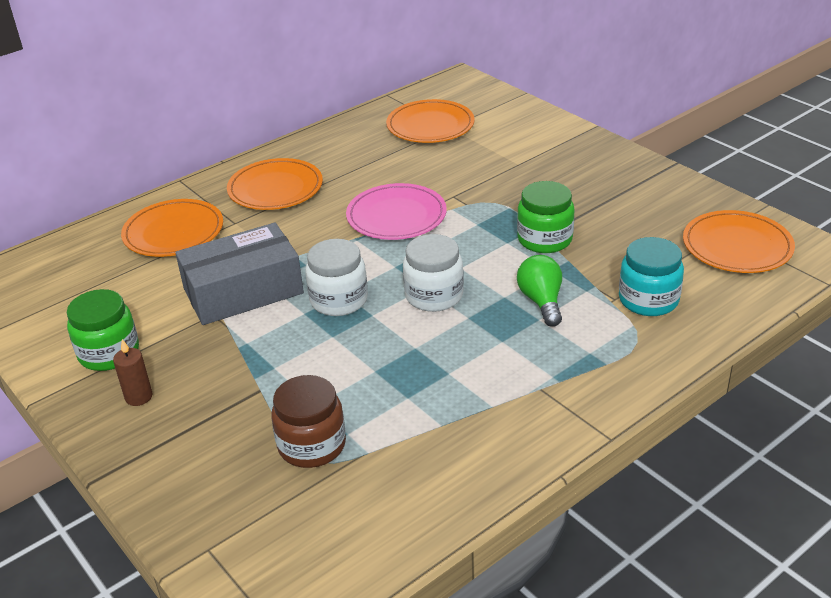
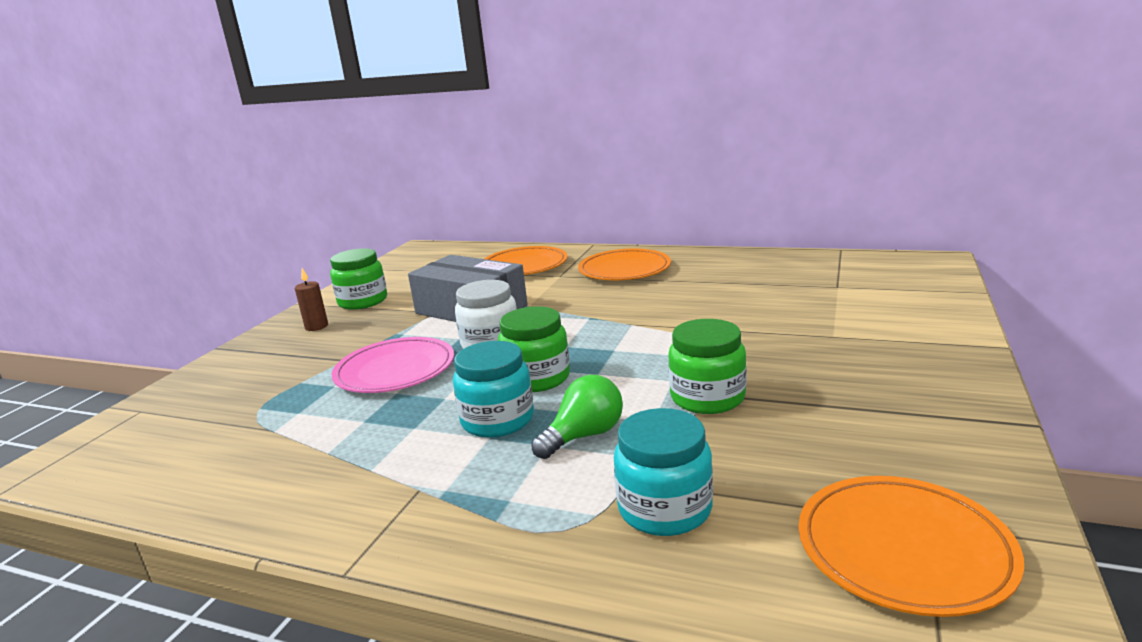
camera: 60 degrees right, 15 degrees down
brown jar [271,375,346,468] -> none
pink plate [346,183,447,240] -> pink plate moved to [332,337,454,393]
orange plate [386,99,475,143] -> none
white jar [403,234,464,312] -> green jar [498,306,570,392]
none -> turquoise jar [453,341,534,438]

